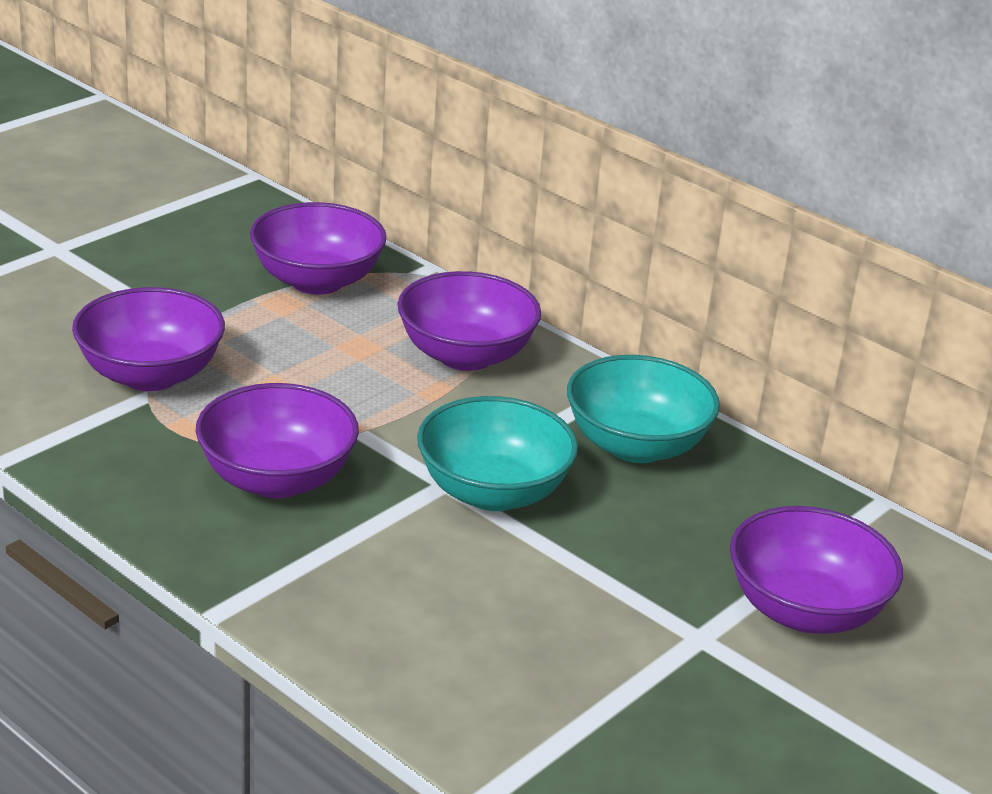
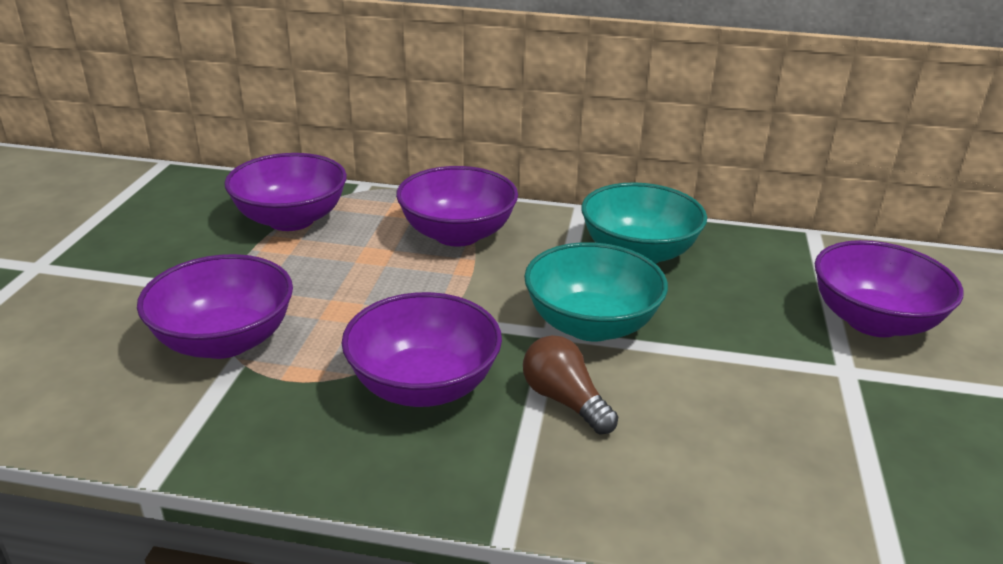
camera: 30 degrees left, 0 degrees up
none -> brown light bulb [523,335,618,434]

